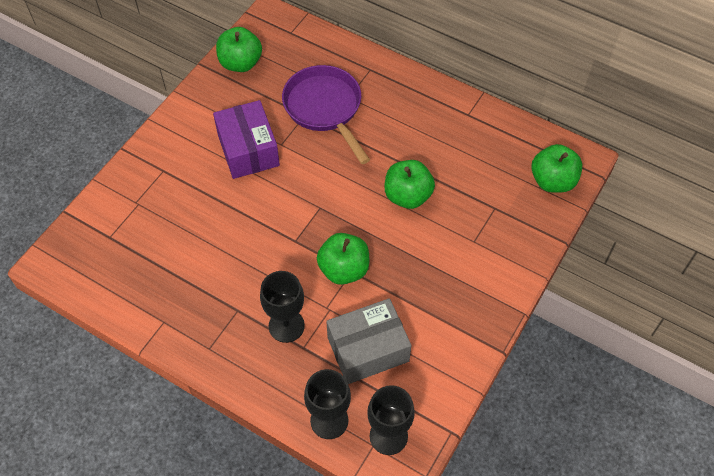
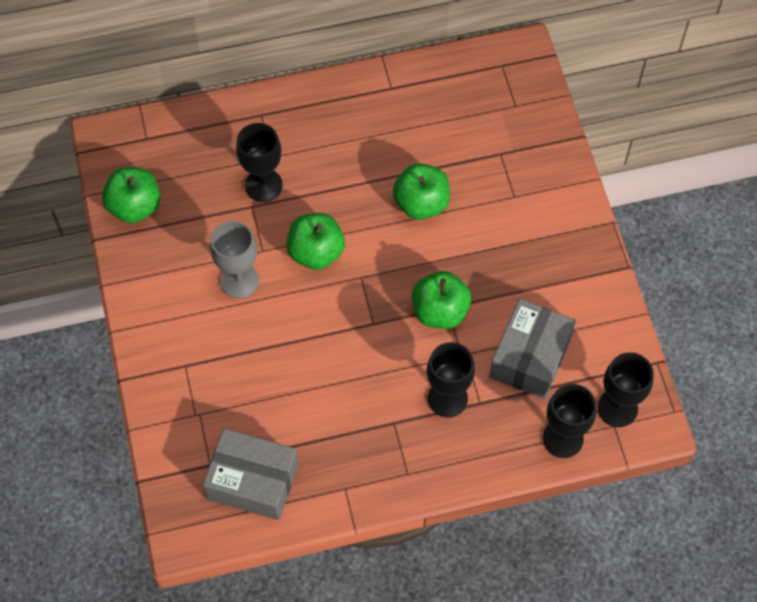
camera: 45 degrees left, 5 degrees up
purple box [213,100,280,179] -> grey goblet [210,221,259,298]
purple pan [282,65,370,164] -> black goblet [236,123,282,202]
green apple [531,144,582,193] -> green apple moved to [286,213,345,270]
none -> grey box [203,428,298,520]

